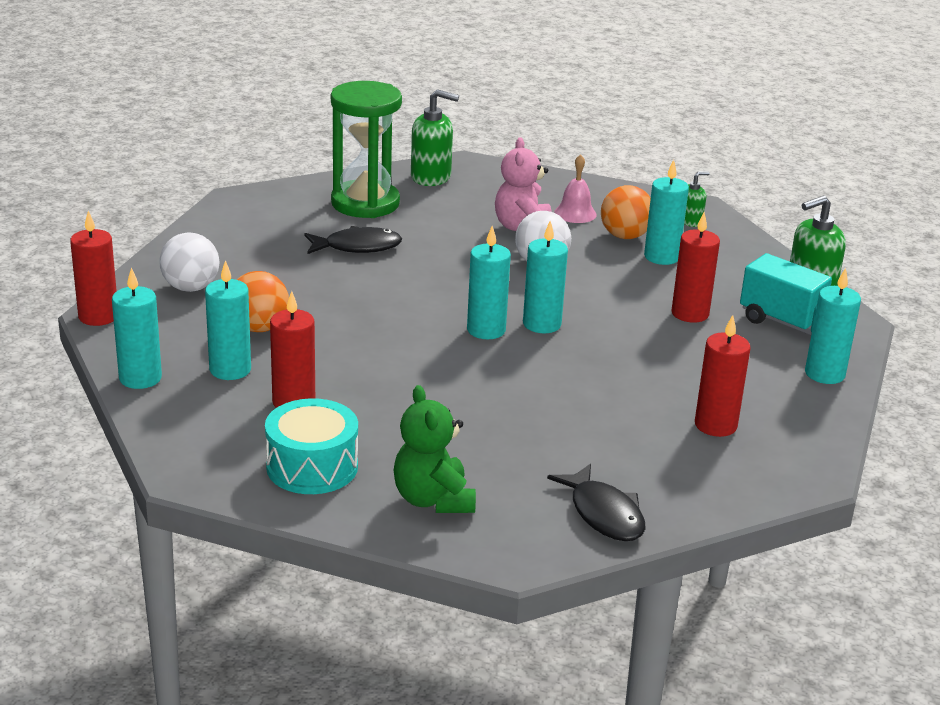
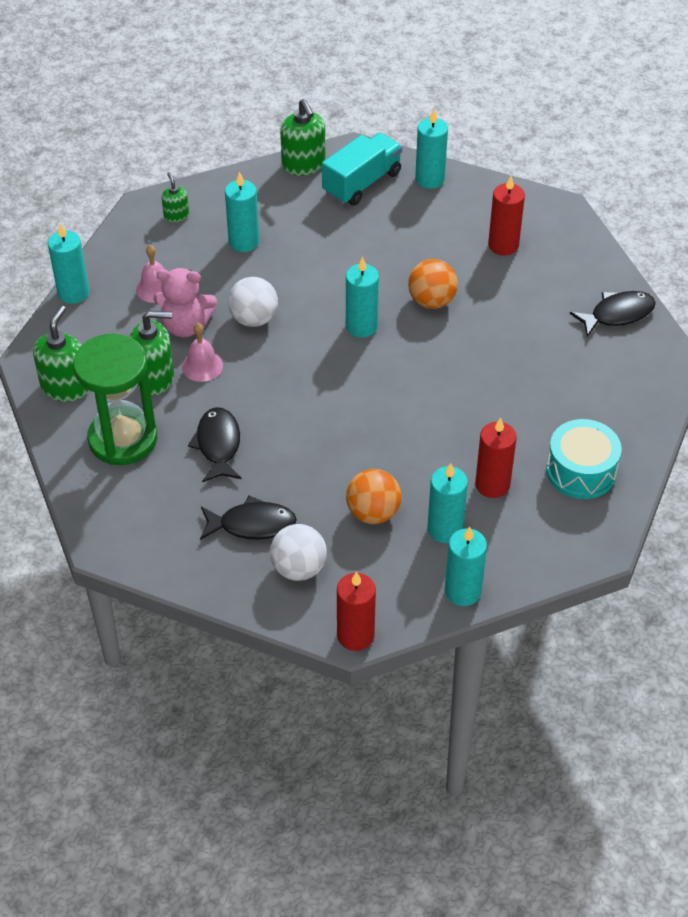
camera: 85 degrees left, 20 degrees up
green teddy bear [394,385,476,513] -> none
turquoise candle [467,226,511,339] -> turquoise candle moved to [48,223,89,304]
orange ball [601,185,651,239] -> orange ball moved to [408,259,458,309]
red candle [671,212,720,322] -> none
none -> green soap dispenser [129,311,174,395]
none -> pink bell [182,323,223,382]
none -> black fish [200,496,297,540]

